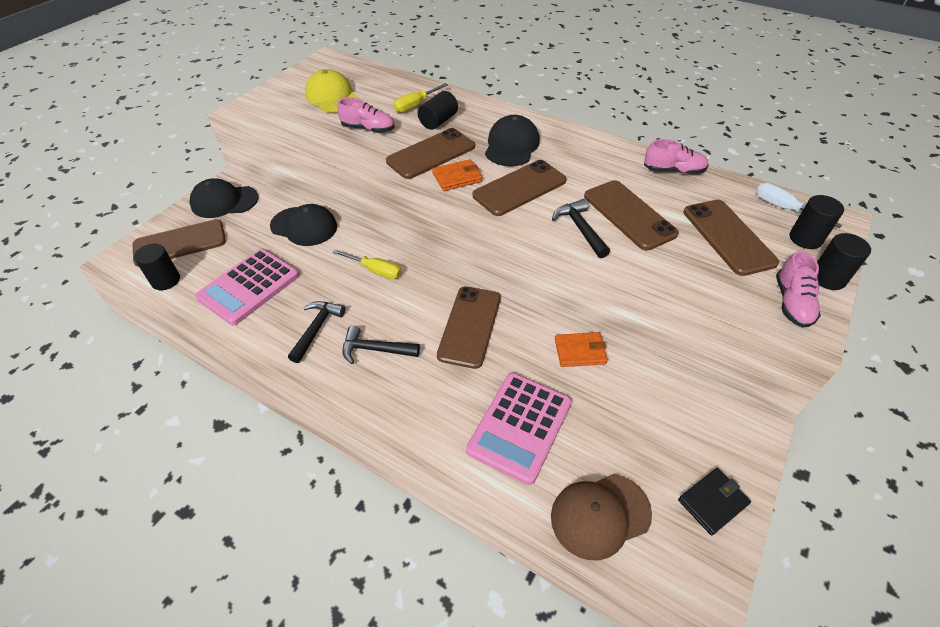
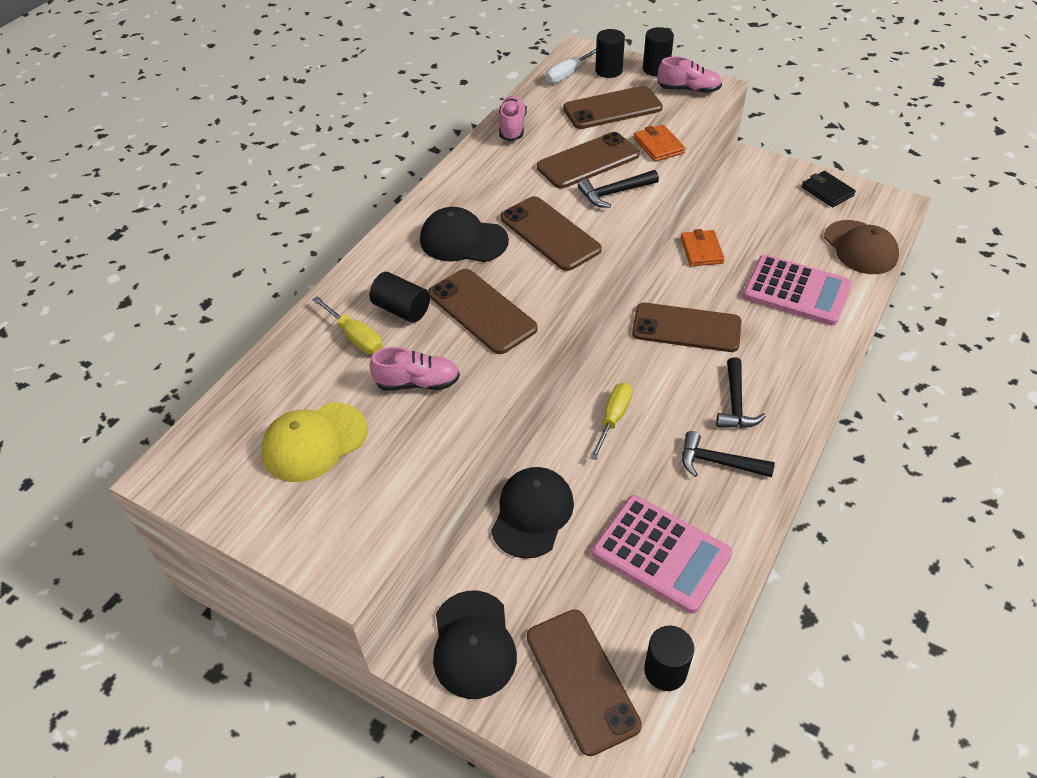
camera: 90 degrees left, 0 degrees up
pink shoe [337,97,395,133] -> pink shoe turned 75 degrees clockwise [370,347,460,391]
orange wallet [432,159,482,191] -> orange wallet moved to [634,124,686,162]

